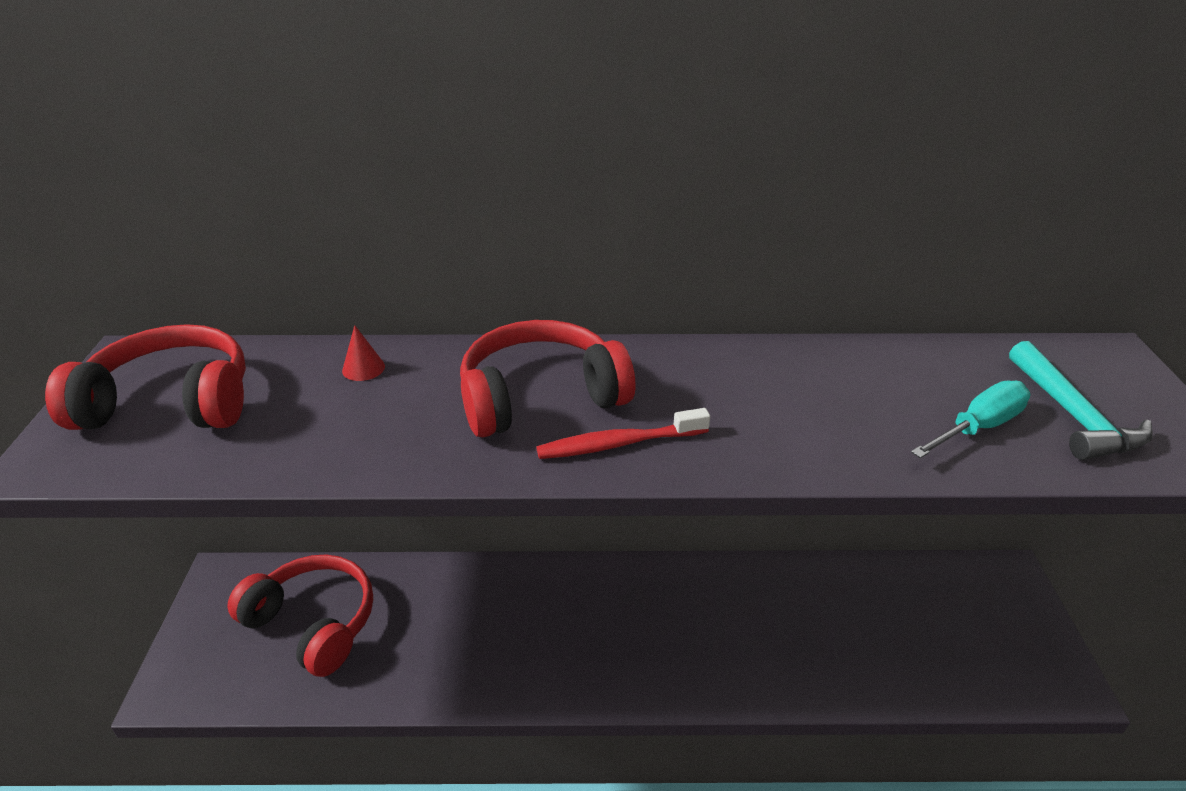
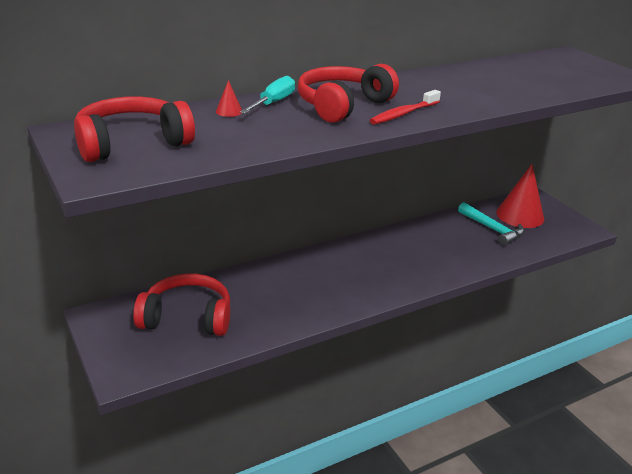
camera: 30 degrees left, 5 degrees down
turquoise screwdriver [911,380,1031,458] -> turquoise screwdriver moved to [240,76,295,114]
turquoise hammer [1009,341,1153,460] -> turquoise hammer moved to [458,202,524,246]
none -> red cone [496,164,544,228]

